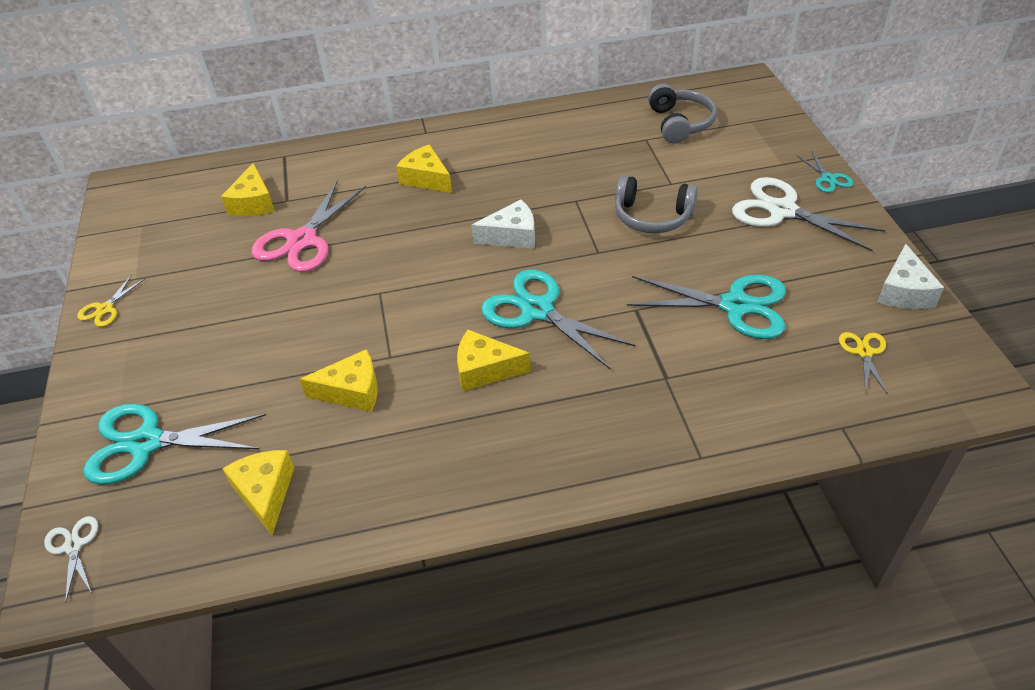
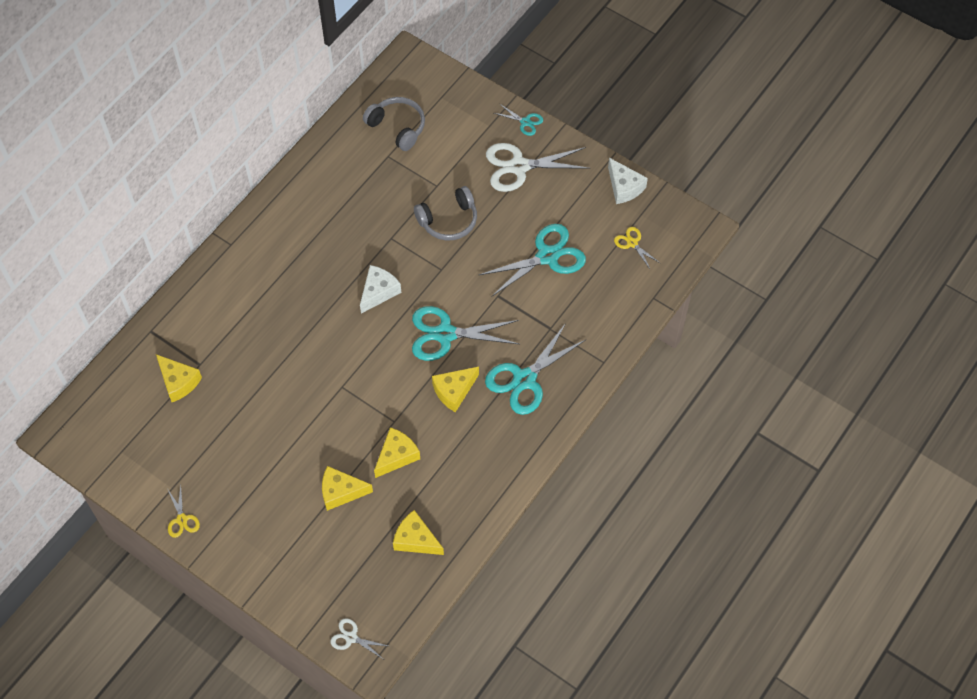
camera: 45 degrees left, 15 degrees up
turquoise scissors [83,404,266,485] -> turquoise scissors moved to [485,323,587,415]
pink scissors [252,180,366,272] -> none
yellow cheese [396,144,452,193] -> yellow cheese moved to [322,466,373,511]

